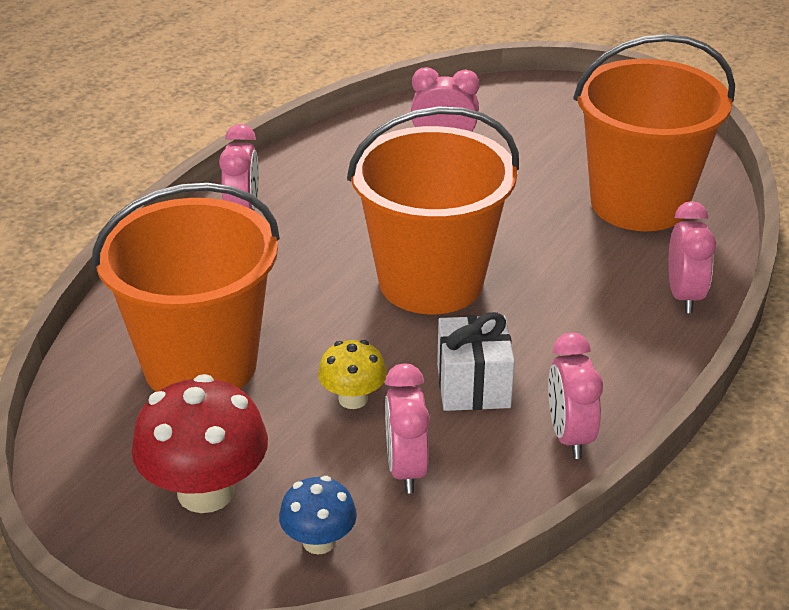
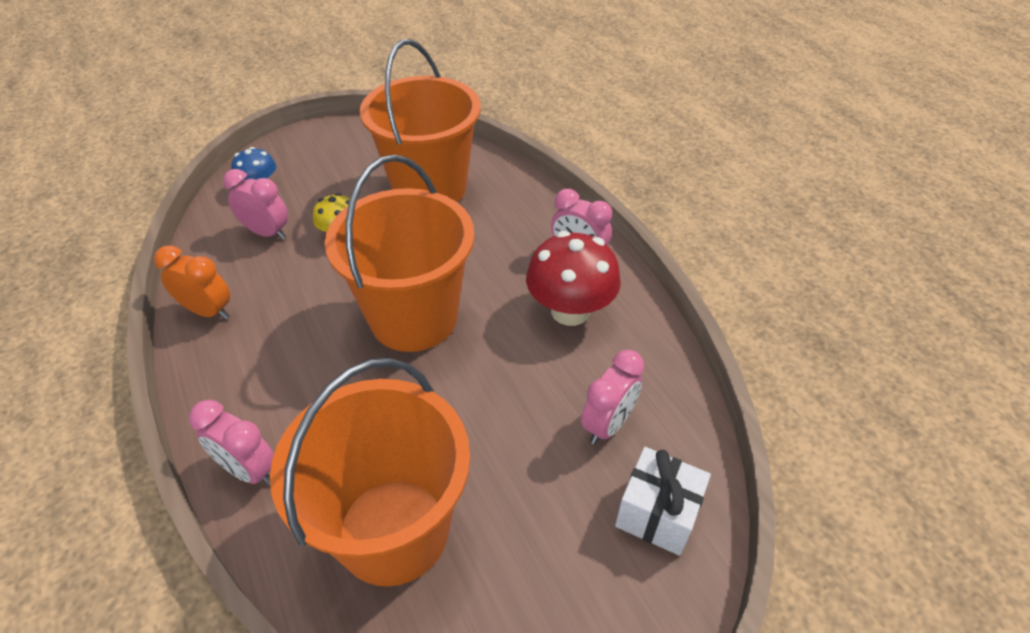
camera: 120 degrees right, 10 degrees up
red mushroom [132,374,268,513] -> red mushroom moved to [526,231,621,326]
white gift [437,312,515,411] -> white gift moved to [615,447,711,556]
pink clock [548,332,603,459] -> orange clock [154,245,230,320]

